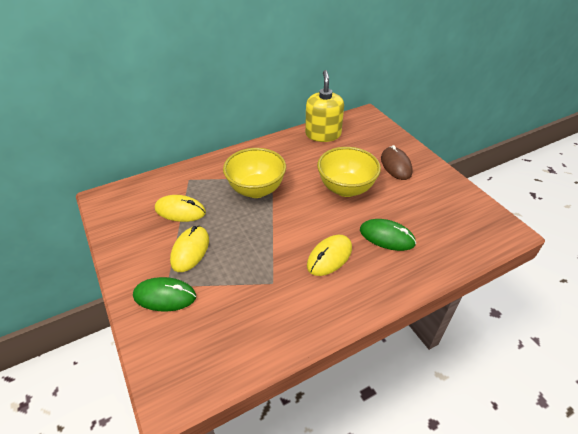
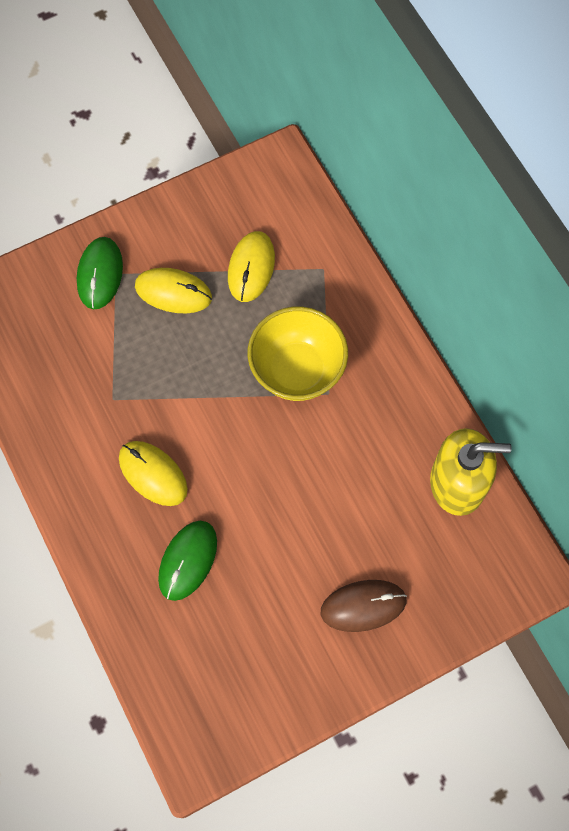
camera: 90 degrees right, 25 degrees up
yellow bowl [317,147,381,197] -> none

